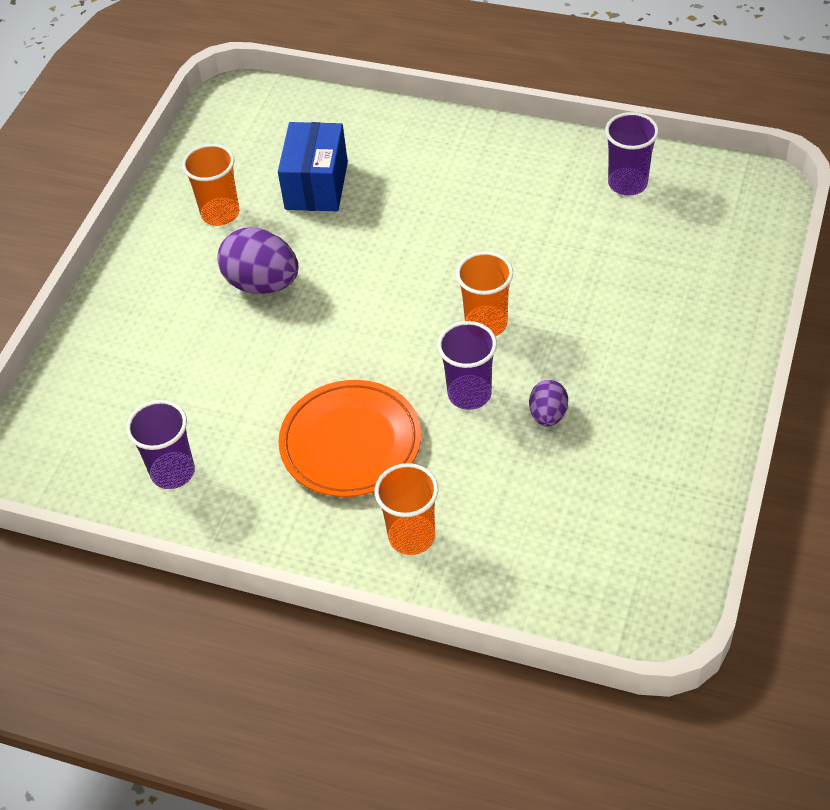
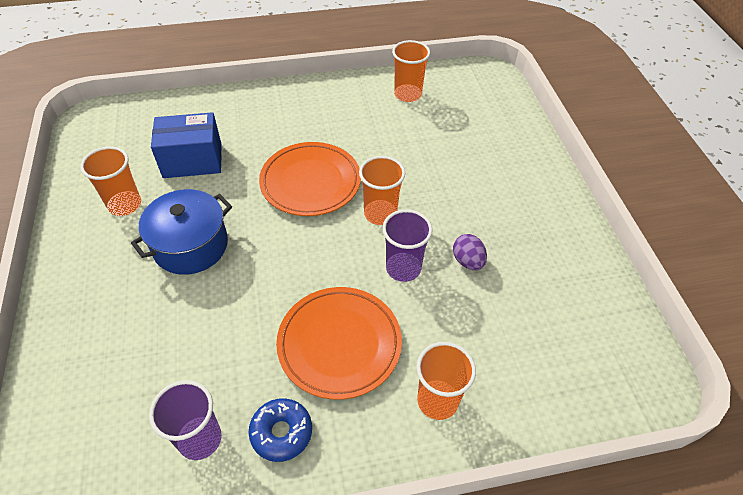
camera: 35 degrees left, 0 degrees up
purple egg [217,228,299,294] -> blue pot [131,189,232,275]
blue box [278,122,348,211] -> blue box turned 75 degrees counterclockwise [151,112,222,178]
purple cup [605,112,659,196] -> orange cup [392,40,430,102]
none -> blue donut [249,398,312,462]
none -> orange plate [259,142,361,216]

